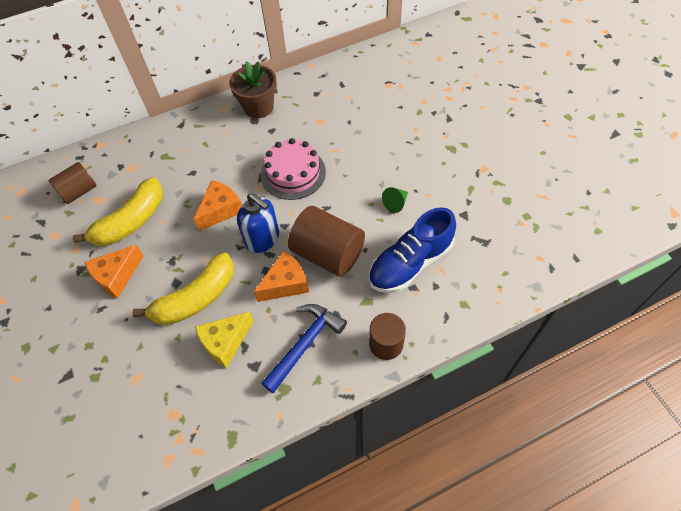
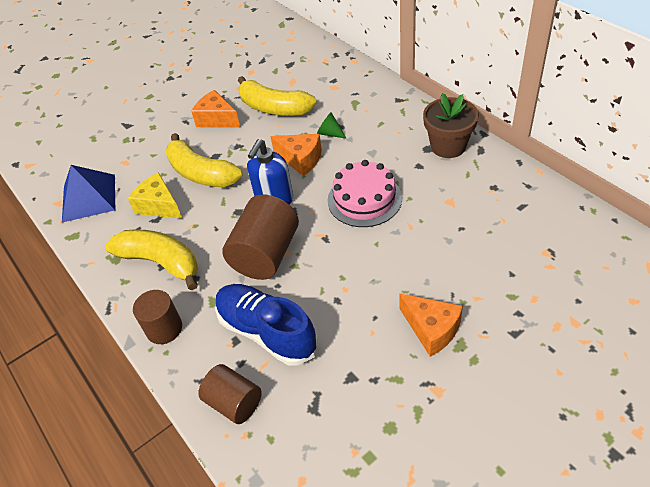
camera: 80 degrees right, 10 degrees down
brown cylinder [48,162,97,204] -> brown cylinder moved to [198,364,262,424]
orange cheese [254,251,309,302] -> orange cheese moved to [399,293,463,357]
blue hammer [261,304,347,393] -> yellow banana [105,229,198,290]
green cone [382,187,408,213] -> green cone moved to [317,112,347,139]
none -> blue pyramid [62,165,115,222]

